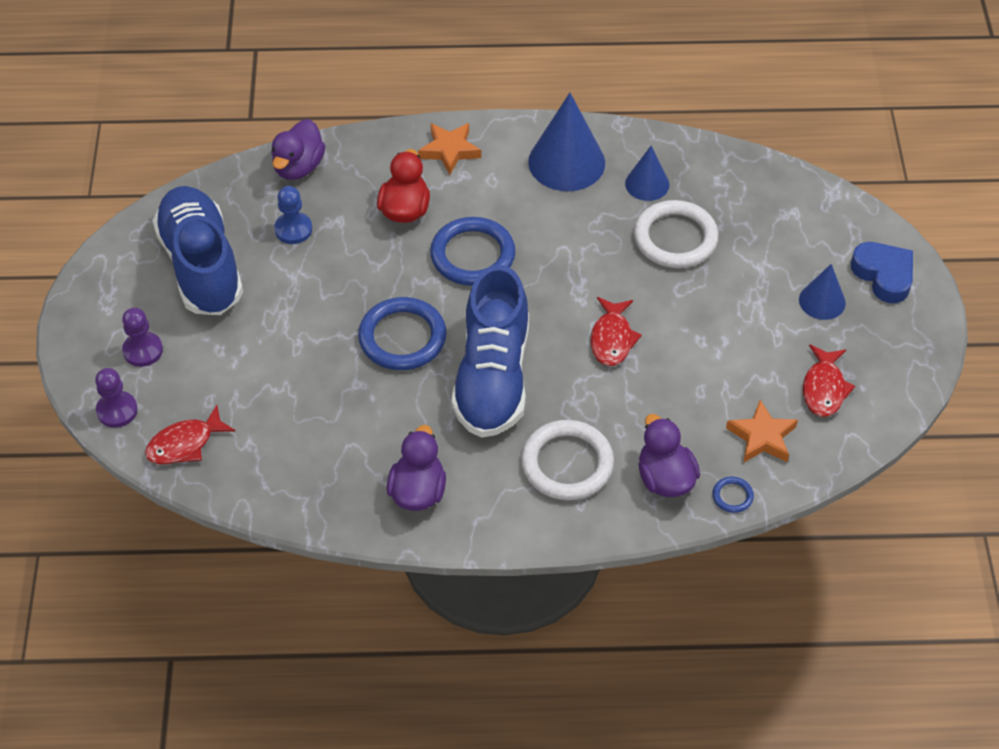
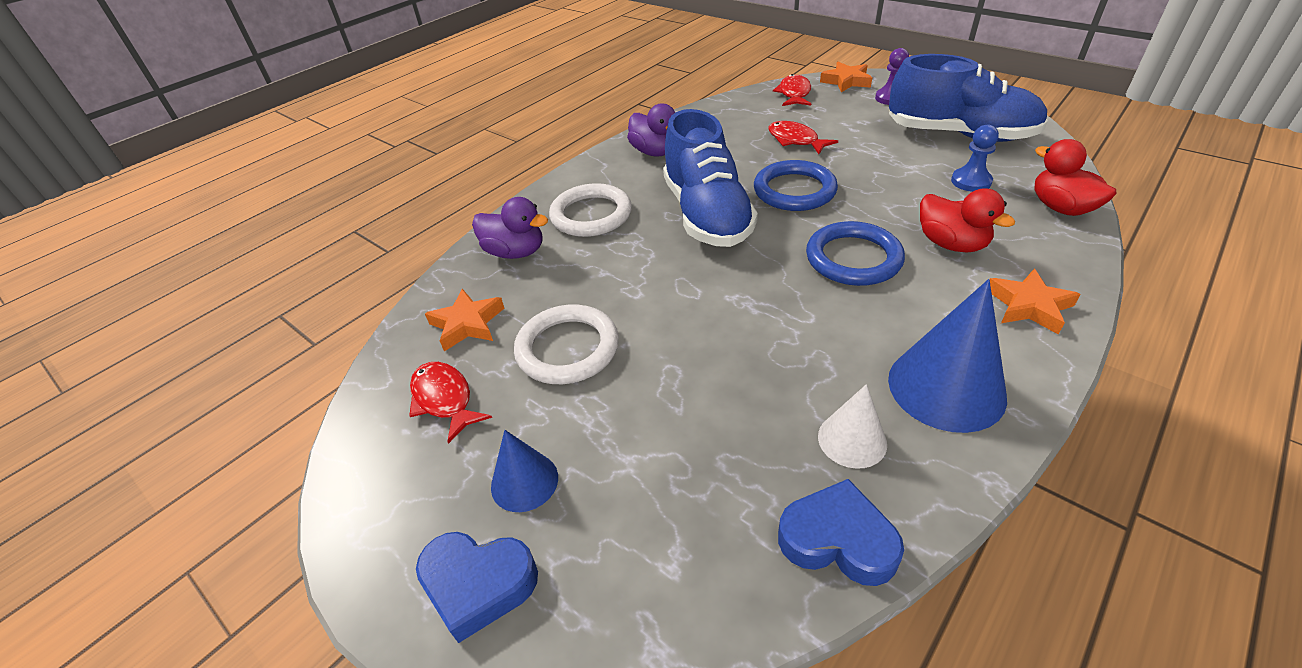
camera: 135 degrees right, 10 degrees down
purple pawn [95,368,138,428] -> orange star [820,62,872,92]
purple duck [271,119,325,180] -> red duck [1034,139,1117,216]
blue shoe [451,265,529,438] -> blue shoe turned 150 degrees counterclockwise [663,109,758,247]
red fish [591,297,642,366] -> red fish moved to [768,121,838,154]
blue cone [625,145,670,201] -> white cone [818,384,887,469]
white ring [634,200,719,268] -> white ring moved to [514,304,619,384]
blue ring [712,477,754,513] -> none
none -> blue heart [778,479,904,586]

